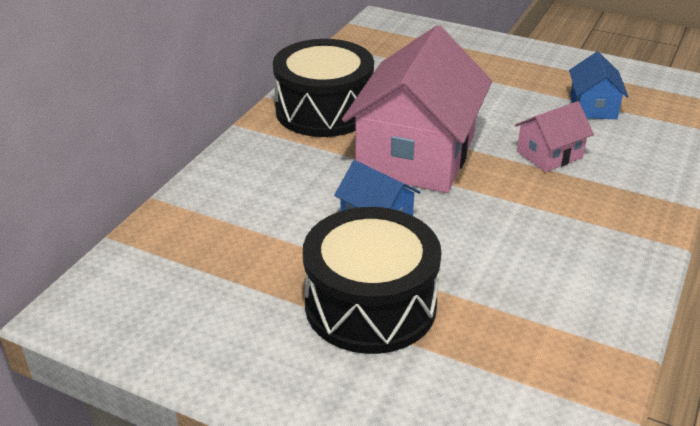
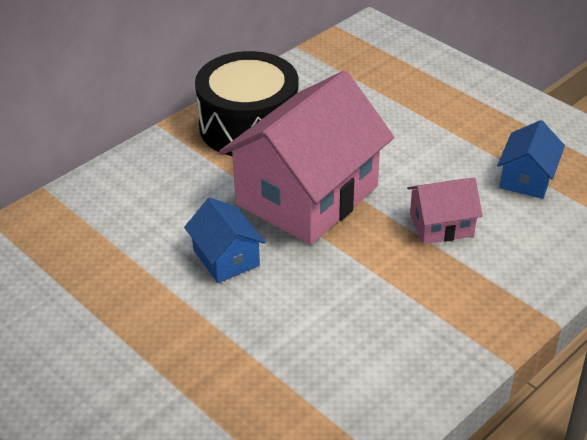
camera: 20 degrees right, 5 degrees up
black drum [303,207,441,354] -> none

